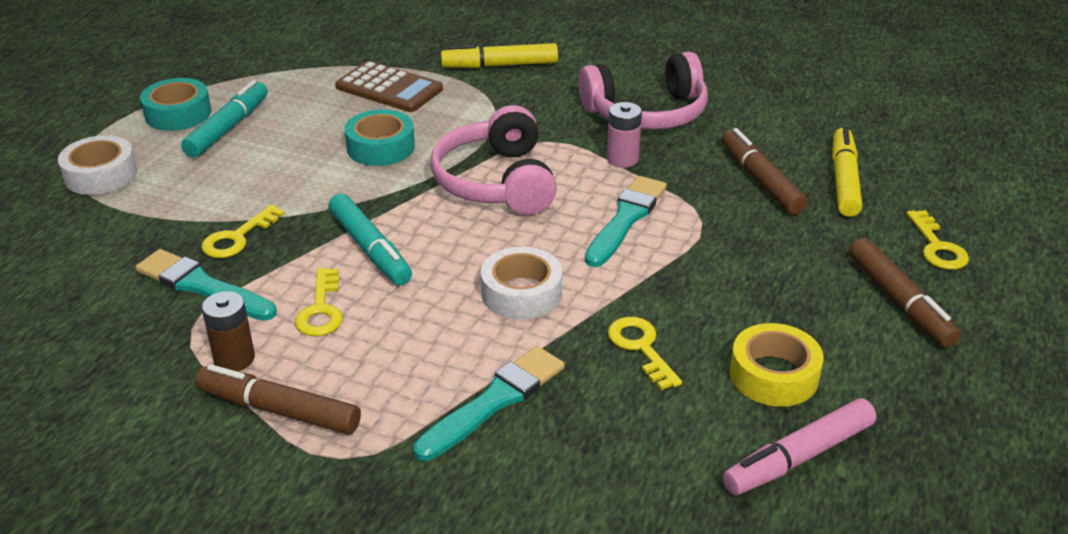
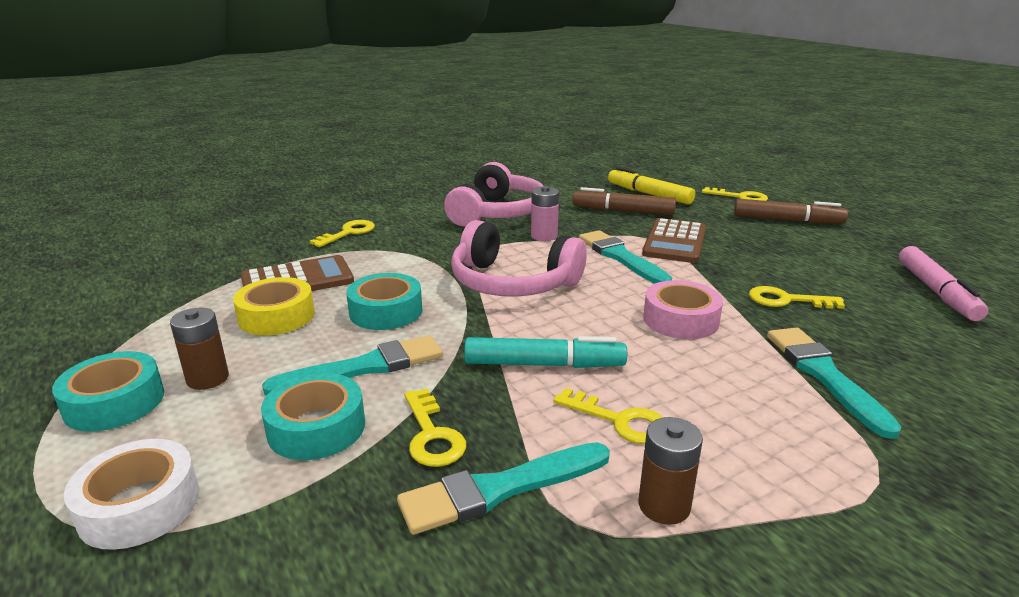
camera: 55 degrees left, 10 degrees down
turquoise marker [181,80,268,158] -> brown battery [170,308,229,390]
brown marker [195,364,361,435] -> none
yellow marker [441,43,558,68] -> yellow key [310,220,375,247]
white tape [481,247,562,320] -> pink tape [643,280,723,339]
yellow tape [730,323,824,407] -> yellow tape moved to [233,277,315,335]
none -> turquoise tape [261,373,365,460]
none -> turquoise brush [262,335,443,395]
none -> brown calculator [642,218,706,263]

